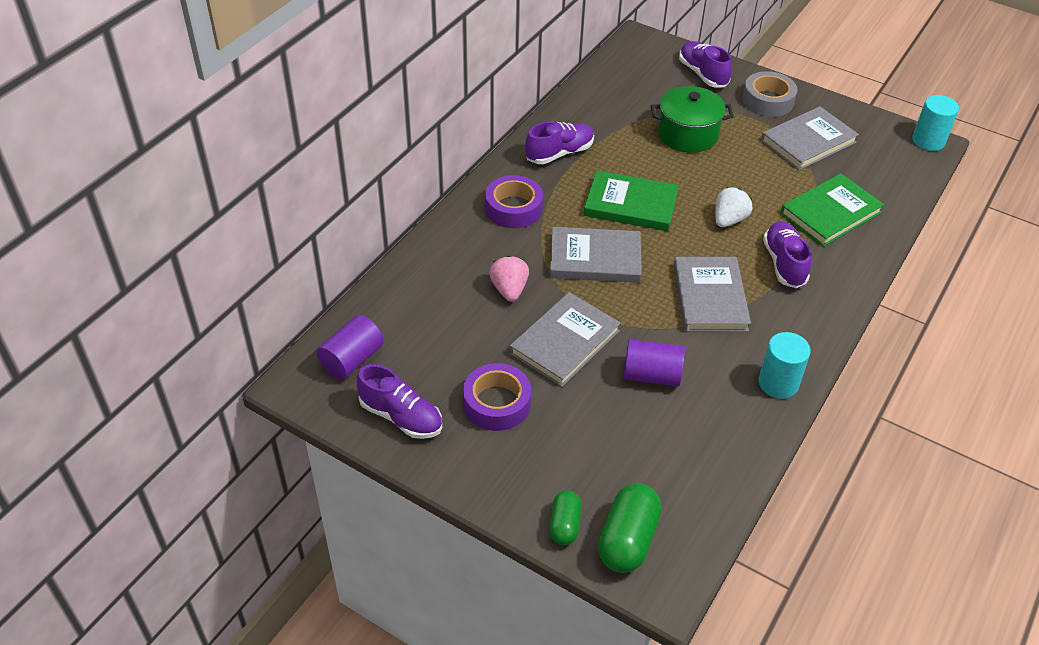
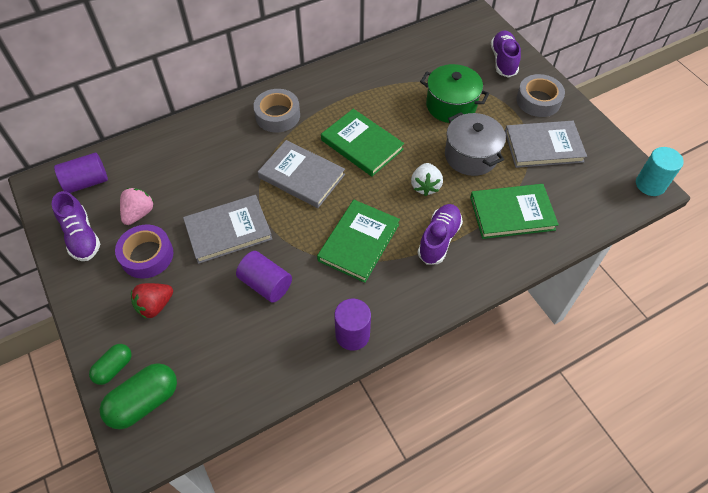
camera: 30 degrees right, 10 degrees up
purple tape [485,175,543,228] -> grey tape [253,89,300,133]
pink strawberry [489,256,529,302] -> pink strawberry moved to [120,188,154,225]
purple shoe [525,121,594,164] -> none
grey book [674,257,751,332] -> green book [317,200,400,283]
white strawberry [715,187,753,227] -> white strawberry turned 120 degrees clockwise [411,163,443,196]
turquoise cylinder [759,332,811,399] -> purple cylinder [334,299,371,351]
none -> red strawberry [131,283,173,319]
none -> grey pot [445,112,506,176]

